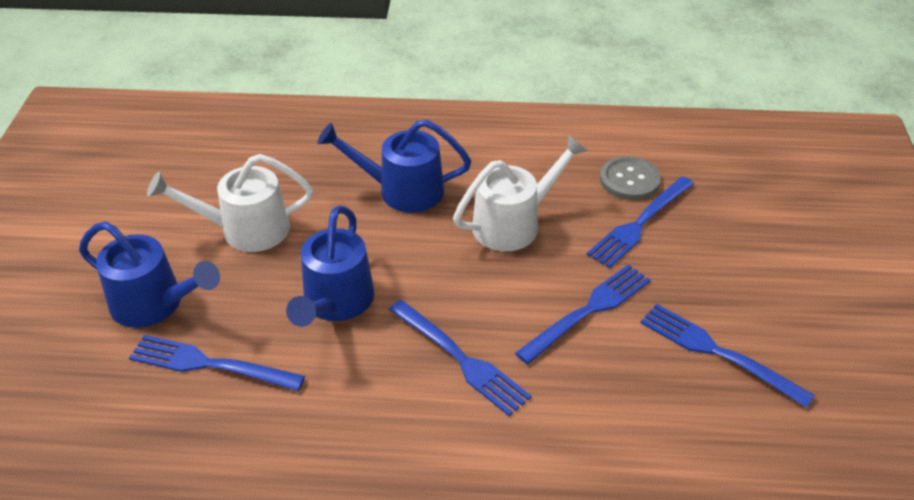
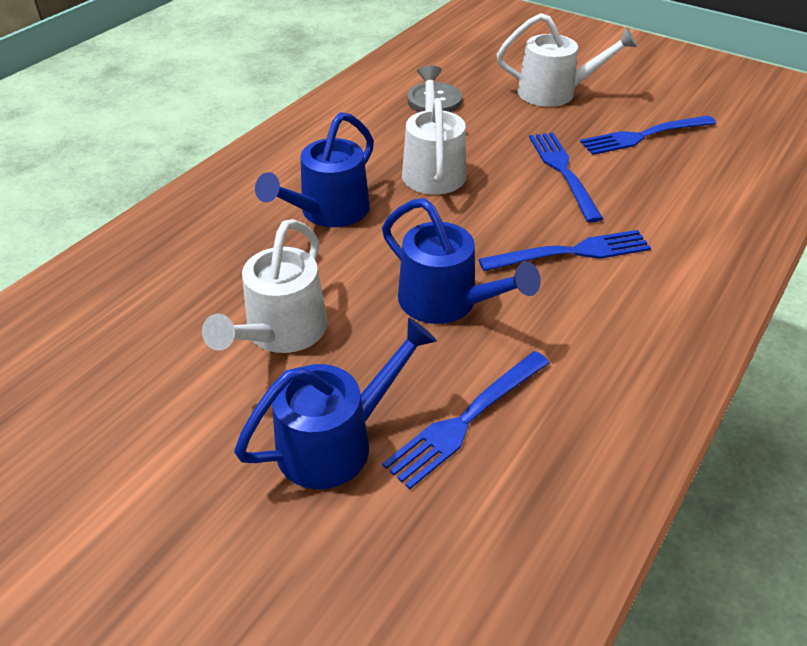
camera: 60 degrees left, 0 degrees up
blue fork [586,176,694,268] -> none
none -> white watering can [497,13,638,107]

